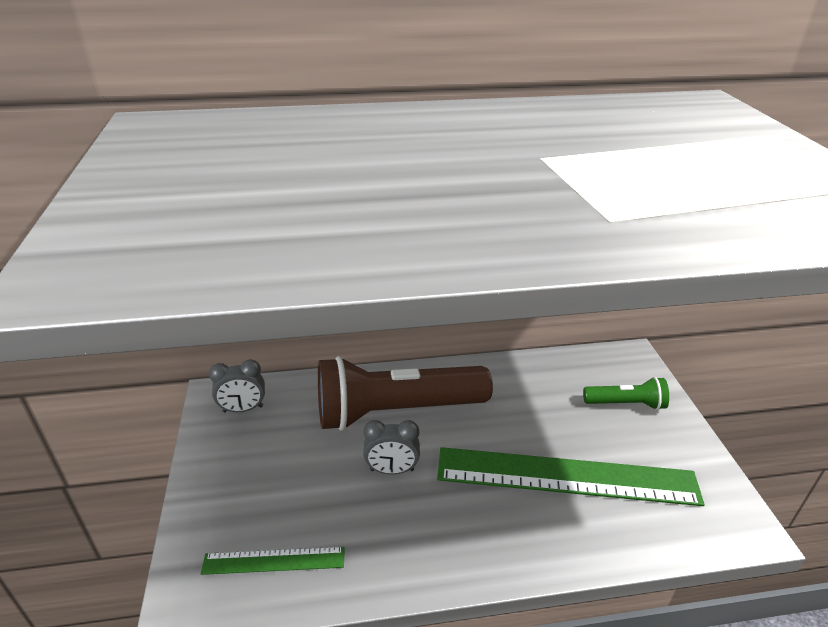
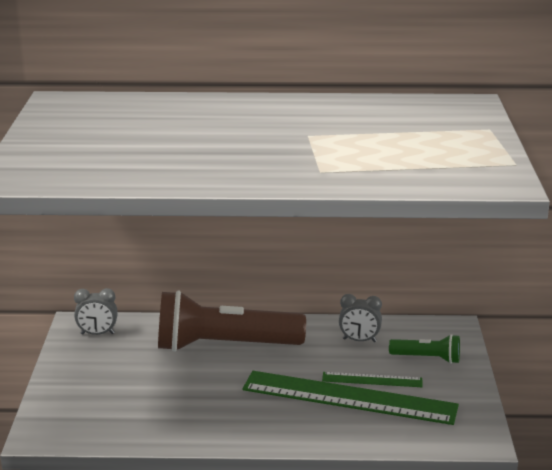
camera: 10 degrees right, 10 degrees down
green ruler [201,547,345,575] -> green ruler moved to [322,372,423,387]
grey clock [363,420,420,474] -> grey clock moved to [339,294,382,342]

